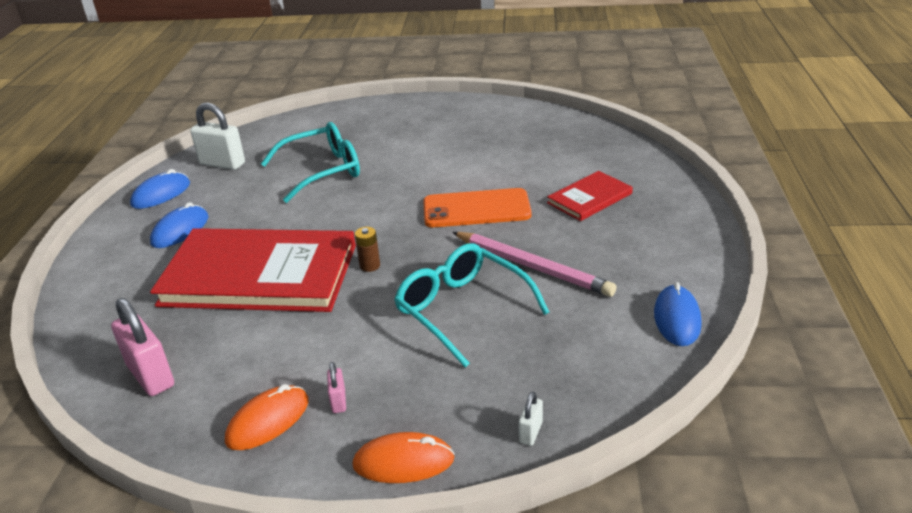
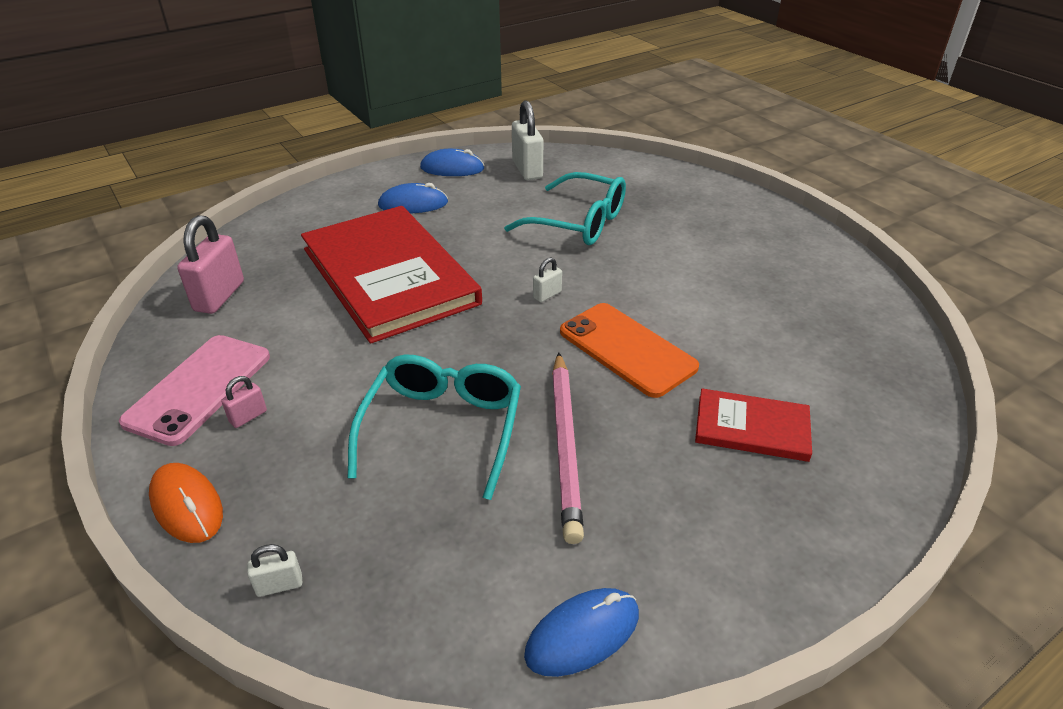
camera: 50 degrees right, 5 degrees up
orange mouse [225,384,309,450] -> pink phone [119,335,270,446]
brown battery [355,227,380,272] -> none
none -> white padlock [533,257,562,302]

